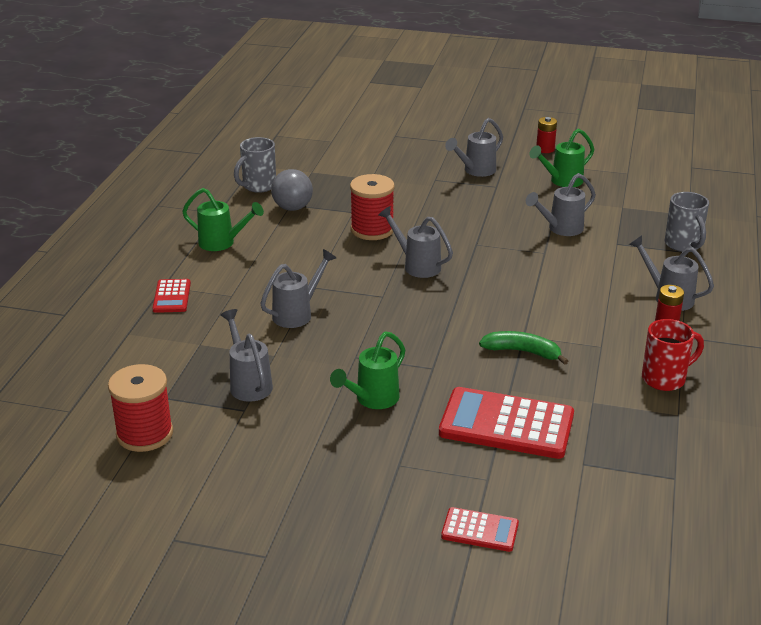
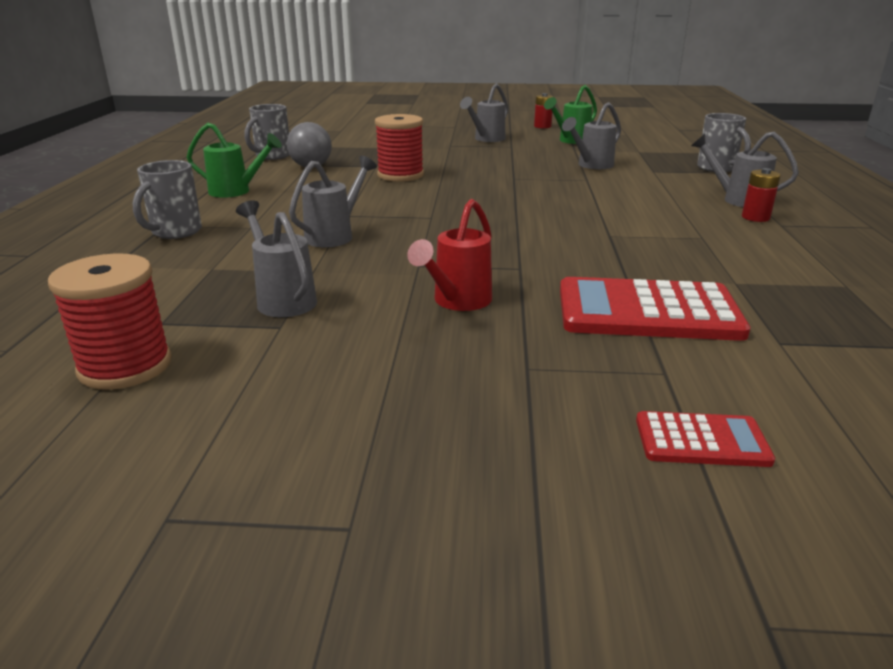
camera: 10 degrees left, 5 degrees down
red calculator [152,279,191,313] -> grey mug [132,160,202,239]
green watering can [330,331,405,409] -> red watering can [407,199,492,311]
grey watering can [378,206,453,278] -> none
green banana [479,331,568,365] -> none
red mug [642,319,704,391] -> none

